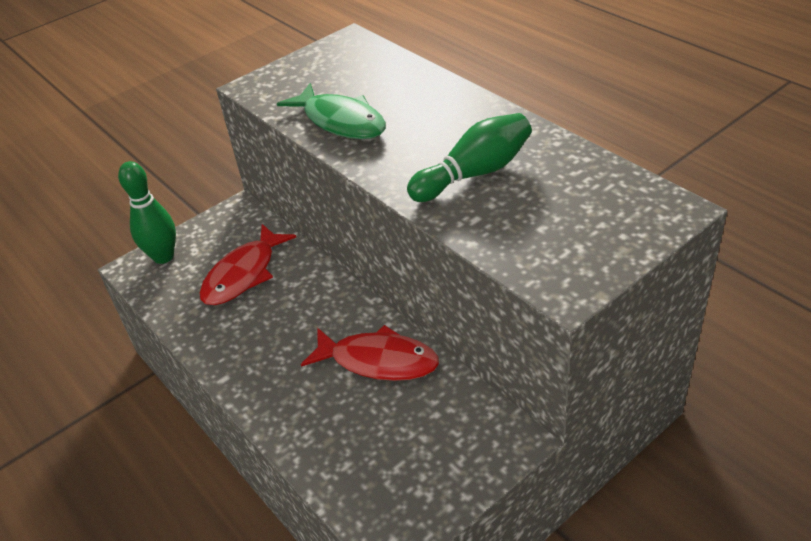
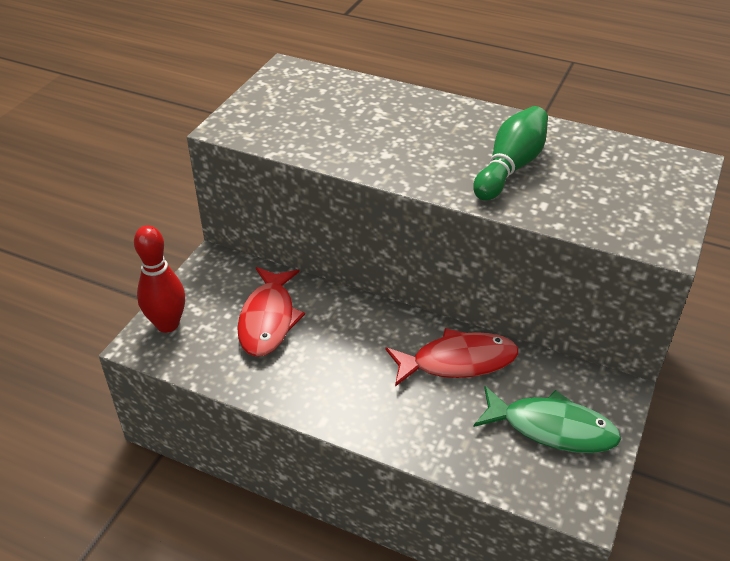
camera: 30 degrees left, 0 degrees up
green bowling pin [118,161,176,264] -> red bowling pin [134,225,185,333]
green fish [277,83,386,139] -> green fish moved to [474,386,621,453]

